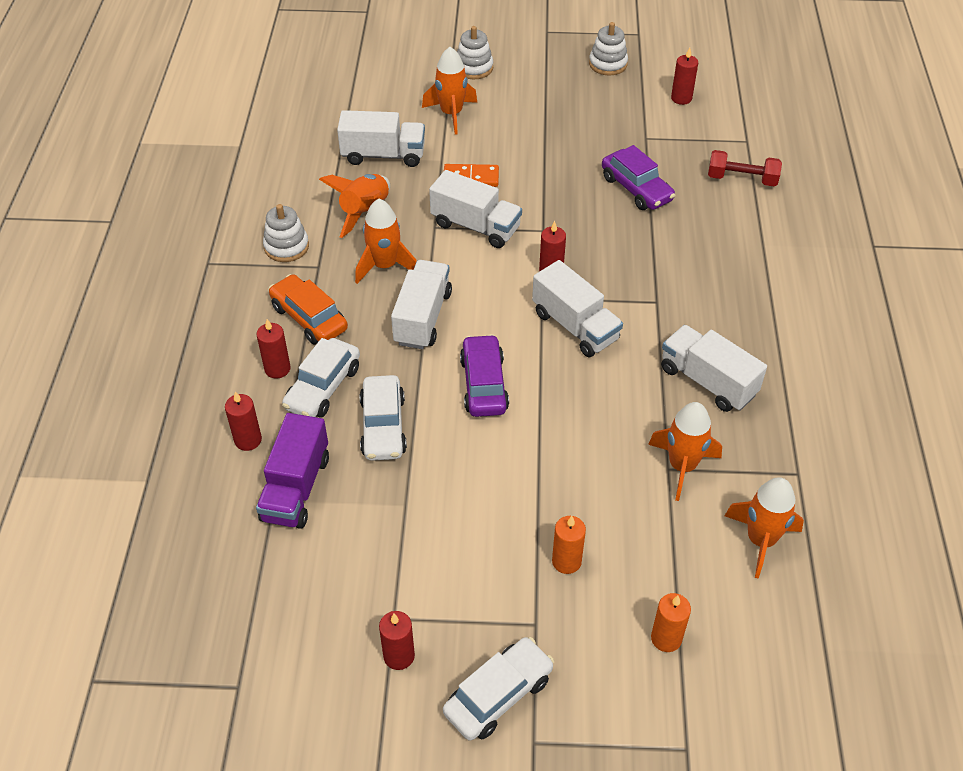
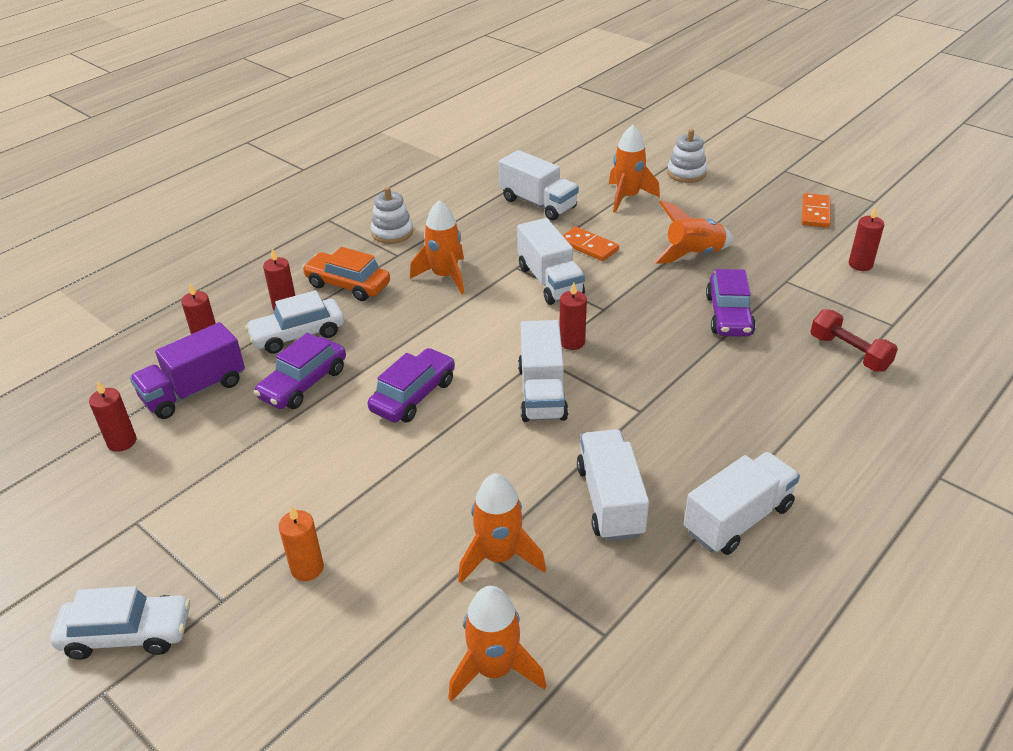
camera: 40 degrees right, 10 degrees down
orange car [269,274,348,345] -> orange car turned 60 degrees counterclockwise [302,247,390,301]
orange rocket [319,174,390,238] -> orange rocket moved to [654,200,733,264]
white car [360,375,407,461] -> purple car [254,333,346,409]
red candle [379,611,415,670] -> red candle moved to [89,380,136,452]
white truck [391,260,452,349] -> white truck moved to [684,452,800,555]
white stacking toy [589,22,628,75] -> orange domino [802,193,831,228]
orange candle [651,593,691,652] -> none

